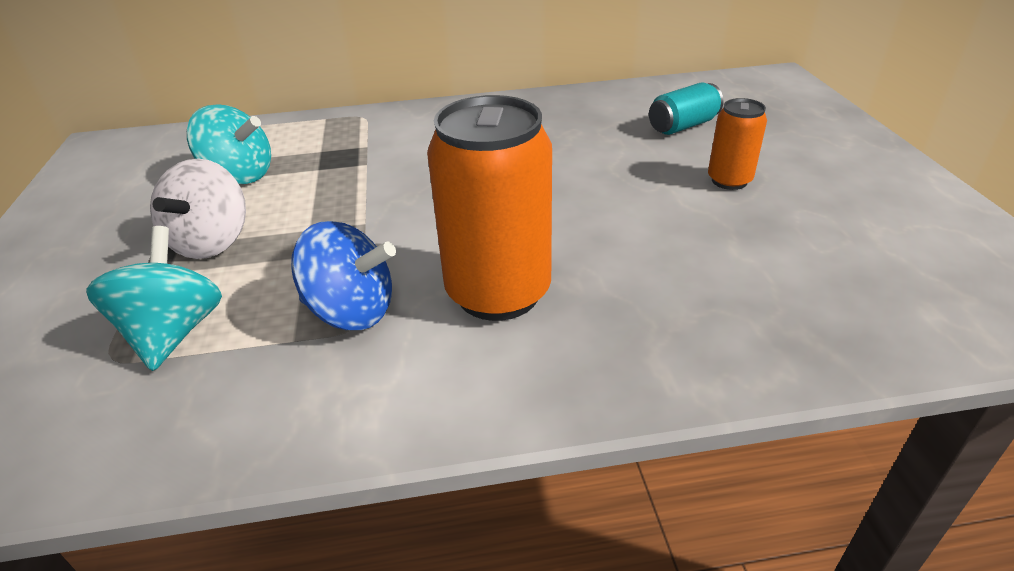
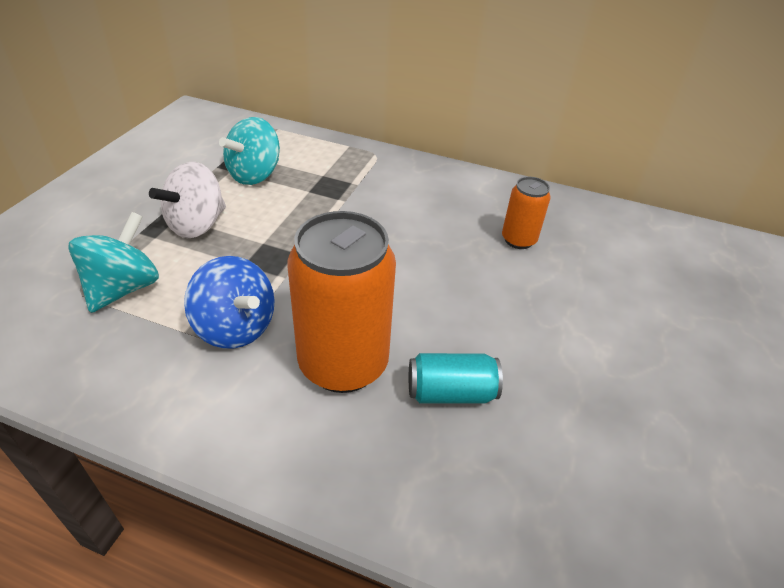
camera: 25 degrees right, 5 degrees up
turquoise spinning top [187,104,271,184] -> turquoise spinning top turned 75 degrees clockwise [219,117,280,185]
turquoise can [649,82,723,135] -> turquoise can moved to [409,353,503,403]
orange can [708,98,767,190] -> orange can moved to [502,177,550,249]

